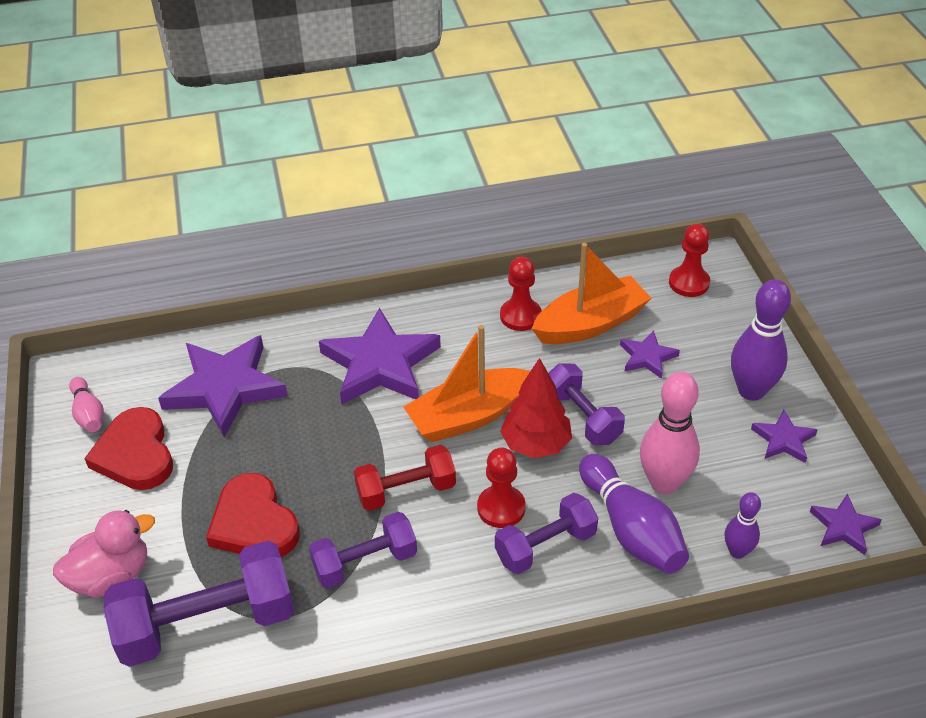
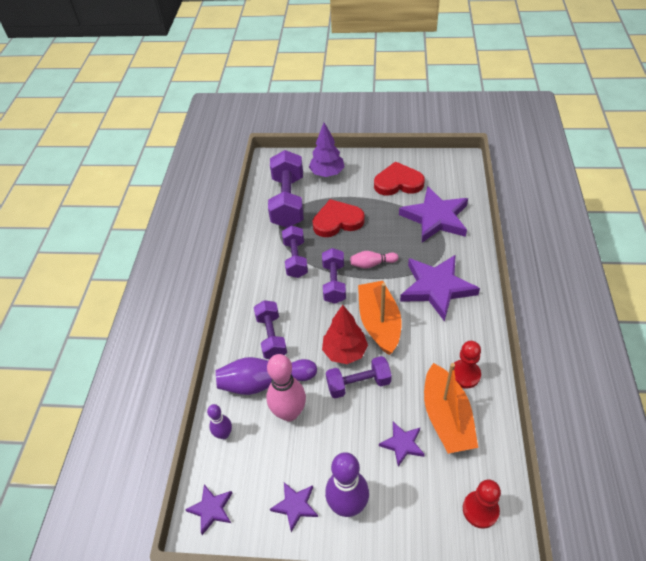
camera: 110 degrees right, 5 degrees up
pink duck [53,510,155,598] -> purple tree [309,123,345,177]
pink bowling pin [69,377,104,432] -> pink bowling pin moved to [350,251,399,269]
red dumbbell [354,445,456,511] -> purple dumbbell [322,248,346,304]
red pawn [477,447,526,528] -> none

